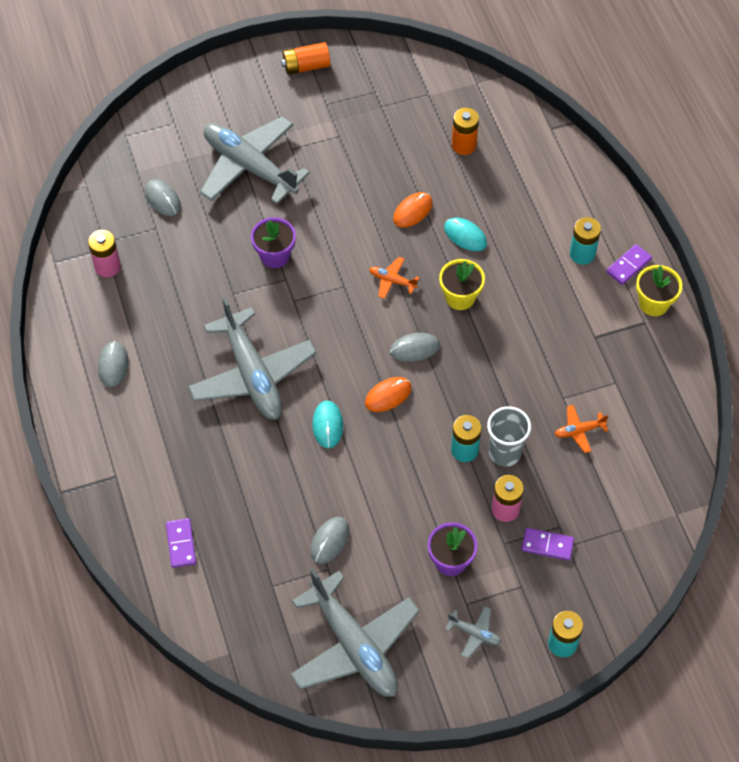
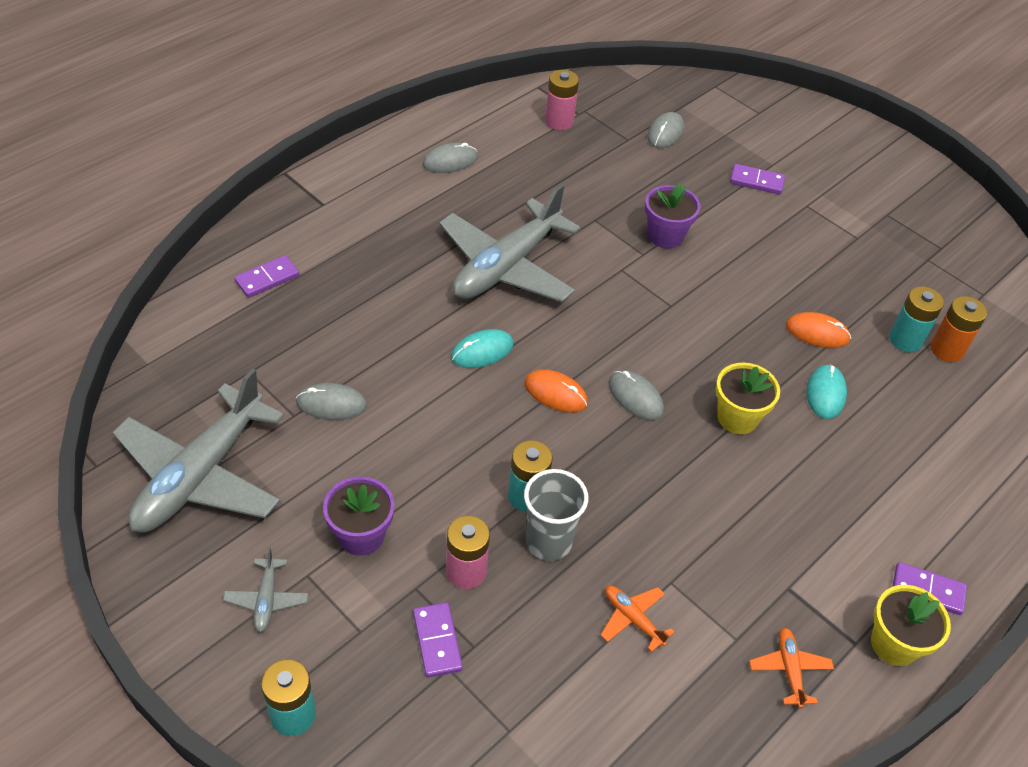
camera: 60 degrees right, 10 degrees down
grey plane [200,116,310,204] -> purple domino [730,164,785,195]
orange battery [281,42,331,75] -> none
orange plane [369,257,419,299] -> orange plane moved to [749,628,834,709]
turquoise battery [570,217,601,265] -> turquoise battery moved to [889,286,944,352]

